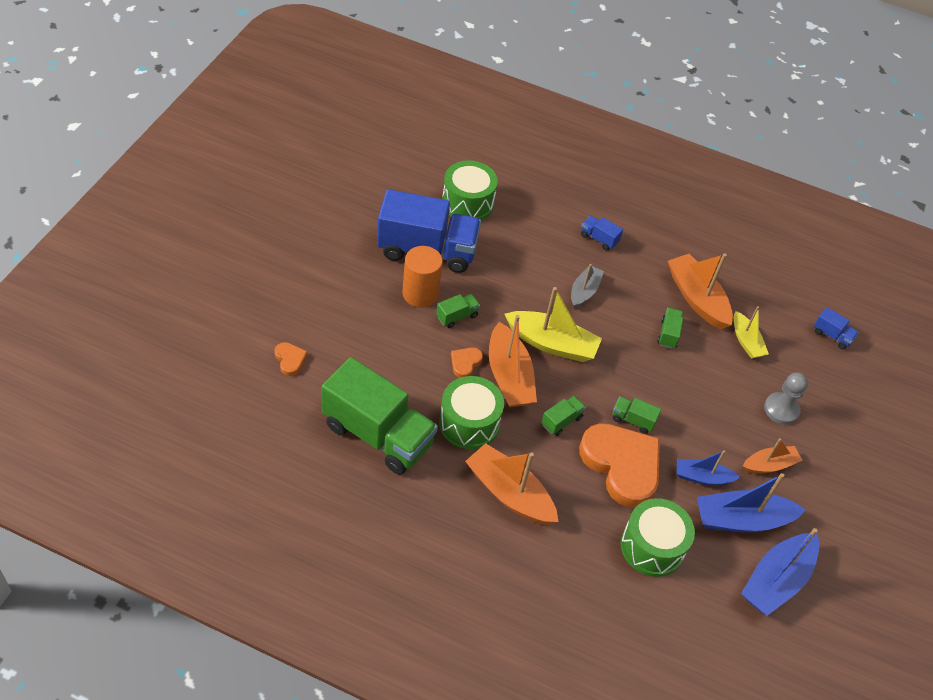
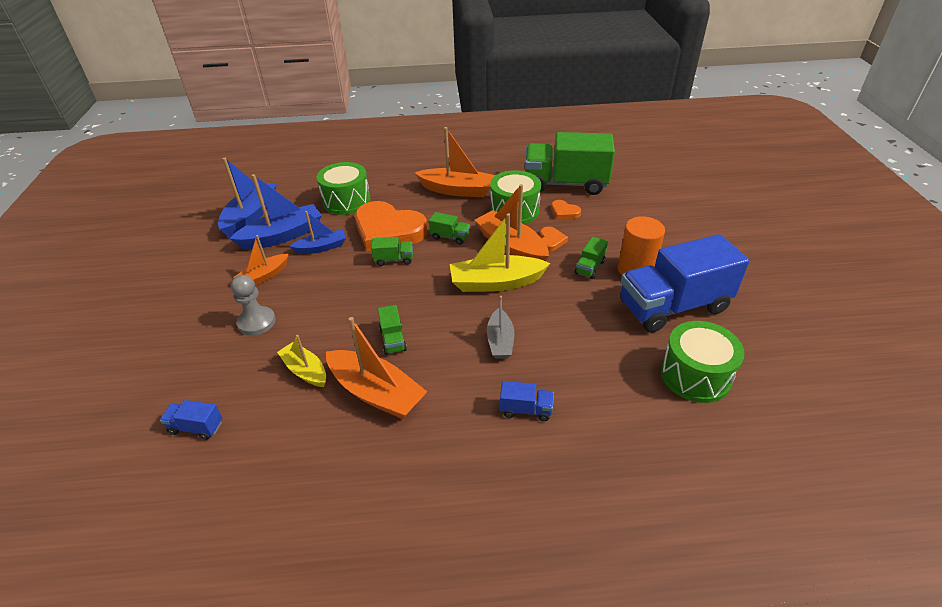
camera: 160 degrees right, 10 degrees down
orange heart [275,342,308,376] -> orange heart moved to [551,200,581,220]
green truck [541,396,586,436] -> green truck turned 90 degrees counterclockwise [429,212,470,245]

